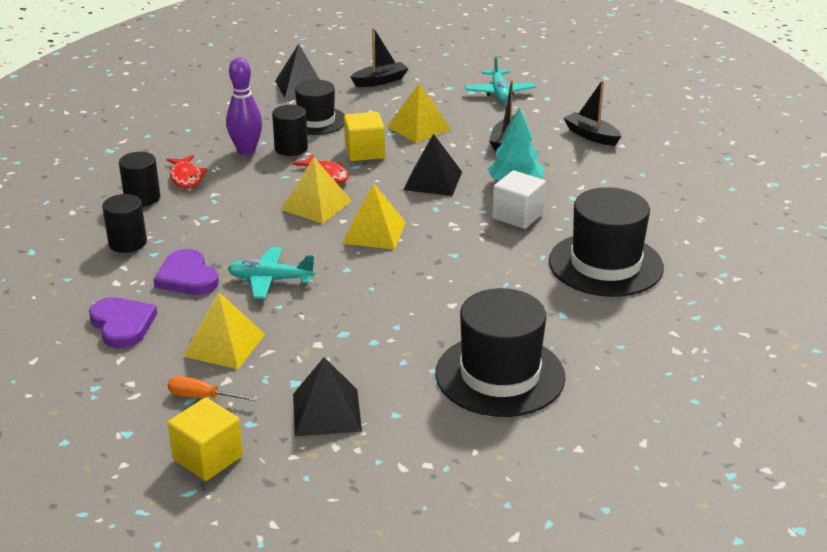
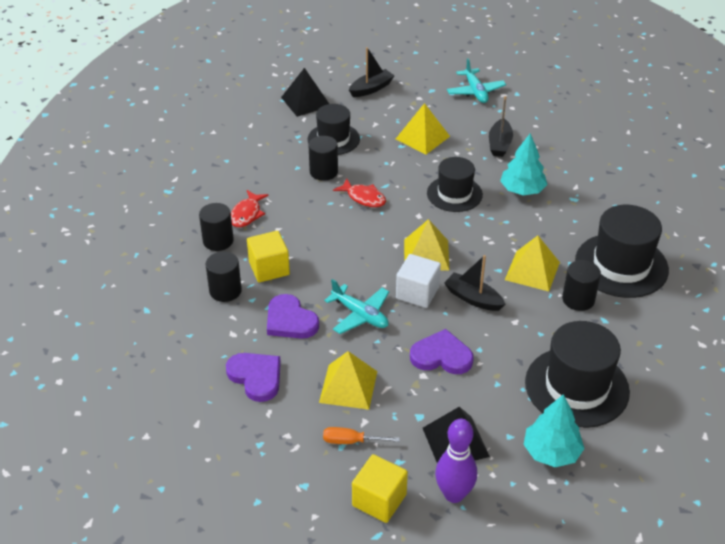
camera: 10 degrees left, 10 degrees up
red fish [167,155,208,188] -> red fish turned 45 degrees clockwise [231,190,269,227]
purple bowling pin [226,57,262,155] -> purple bowling pin moved to [435,419,477,503]
turquoise plane [228,247,315,299] -> turquoise plane turned 135 degrees counterclockwise [324,279,389,334]
yellow pyramid [280,157,352,224] -> yellow pyramid moved to [505,236,560,291]
yellow cube [344,112,385,161] -> yellow cube moved to [247,231,290,282]
black pyramid [403,134,462,196] -> black hat [427,157,483,212]
white cube [492,170,546,229] -> white cube moved to [396,254,441,308]
black boat [564,80,622,146] -> black boat moved to [444,255,506,311]
none -> purple heart [410,329,474,374]
none -> turquoise tree [523,394,585,467]
none -> black cylinder [562,260,601,311]

